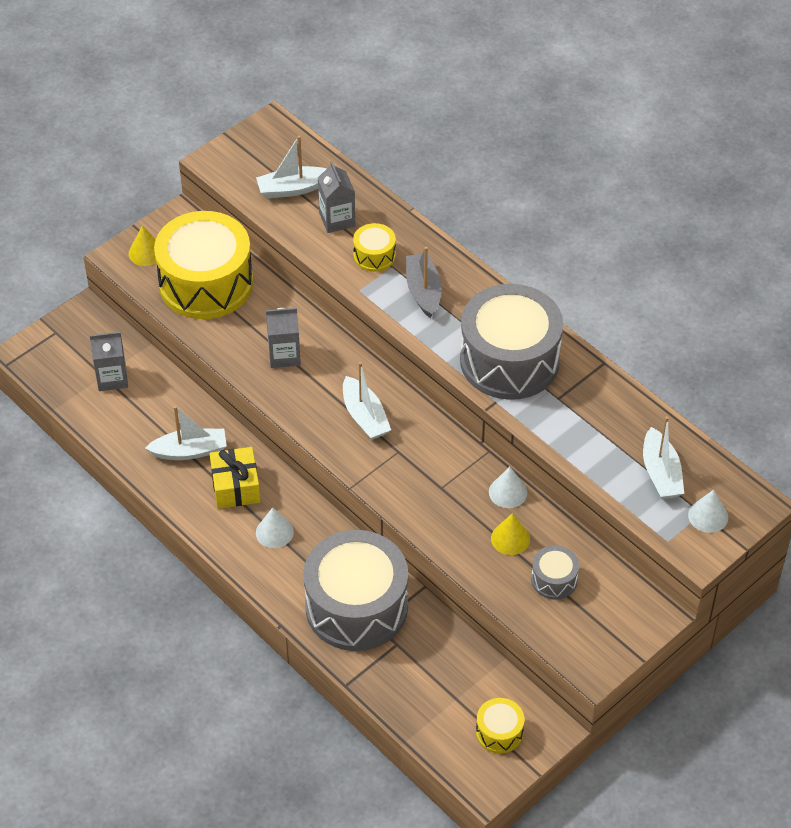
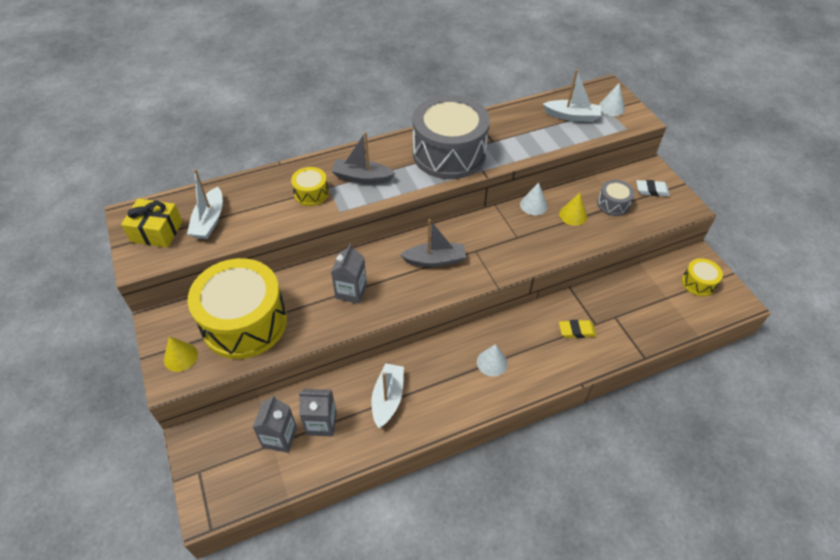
camera: 70 degrees left, 0 degrees up
yellow gift [209,447,261,509] -> yellow gift moved to [121,199,183,248]
grey drum [303,530,408,651] -> yellow eraser [559,320,596,338]
grey carton [318,161,355,233] -> grey carton moved to [299,389,337,437]
white boat [343,362,391,440] -> grey boat [400,219,466,267]
none -> white eraser [636,180,670,196]

